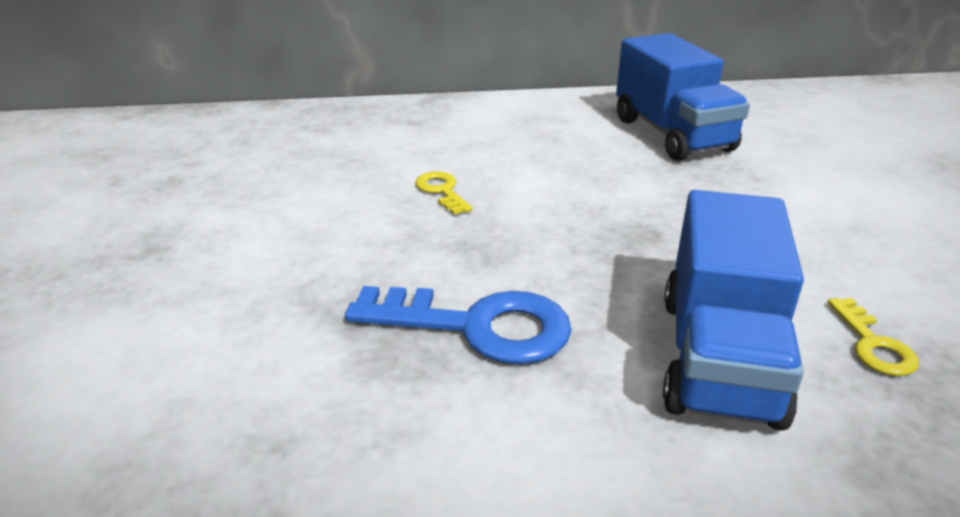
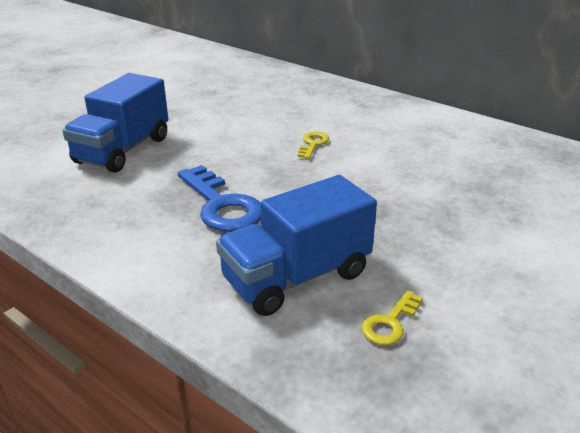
camera: 45 degrees right, 0 degrees up
blue truck [616,33,750,161] -> blue truck moved to [62,73,168,173]

